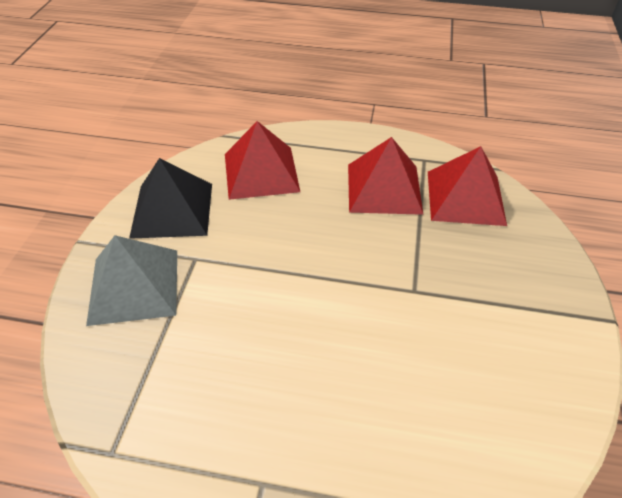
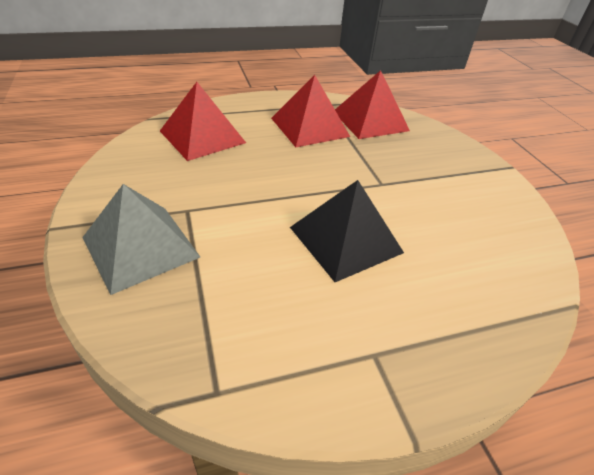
camera: 30 degrees left, 5 degrees down
black pyramid [129,158,212,239] -> black pyramid moved to [290,180,404,282]

